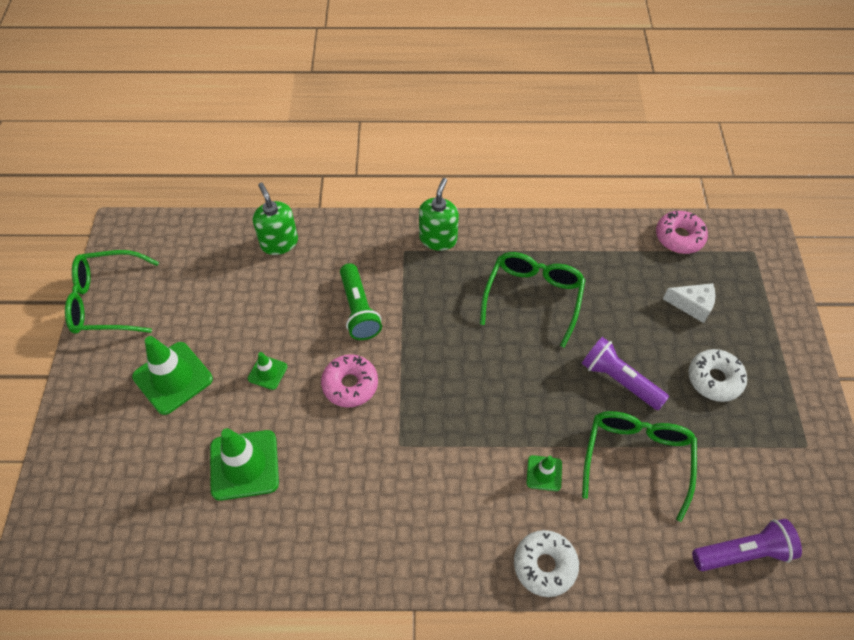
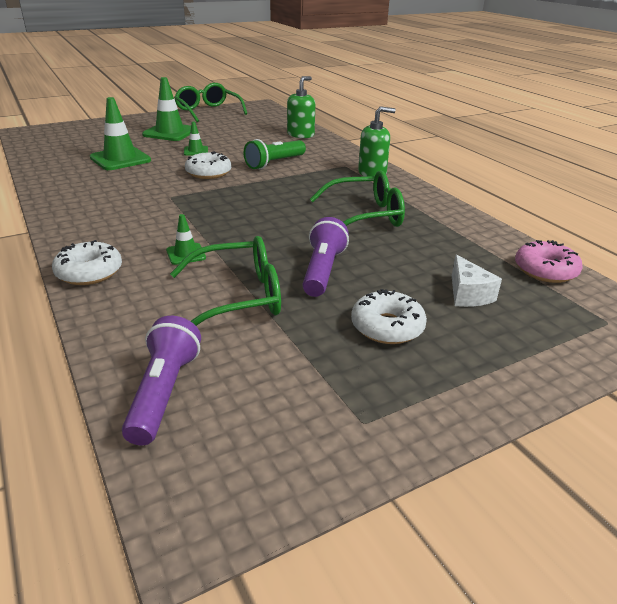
camera: 60 degrees right, 25 degrees down
pink donut [321,354,378,408] -> white donut [185,151,231,179]
purple flashlight [692,519,802,571] -> purple flashlight turned 135 degrees counterclockwise [122,316,201,445]

